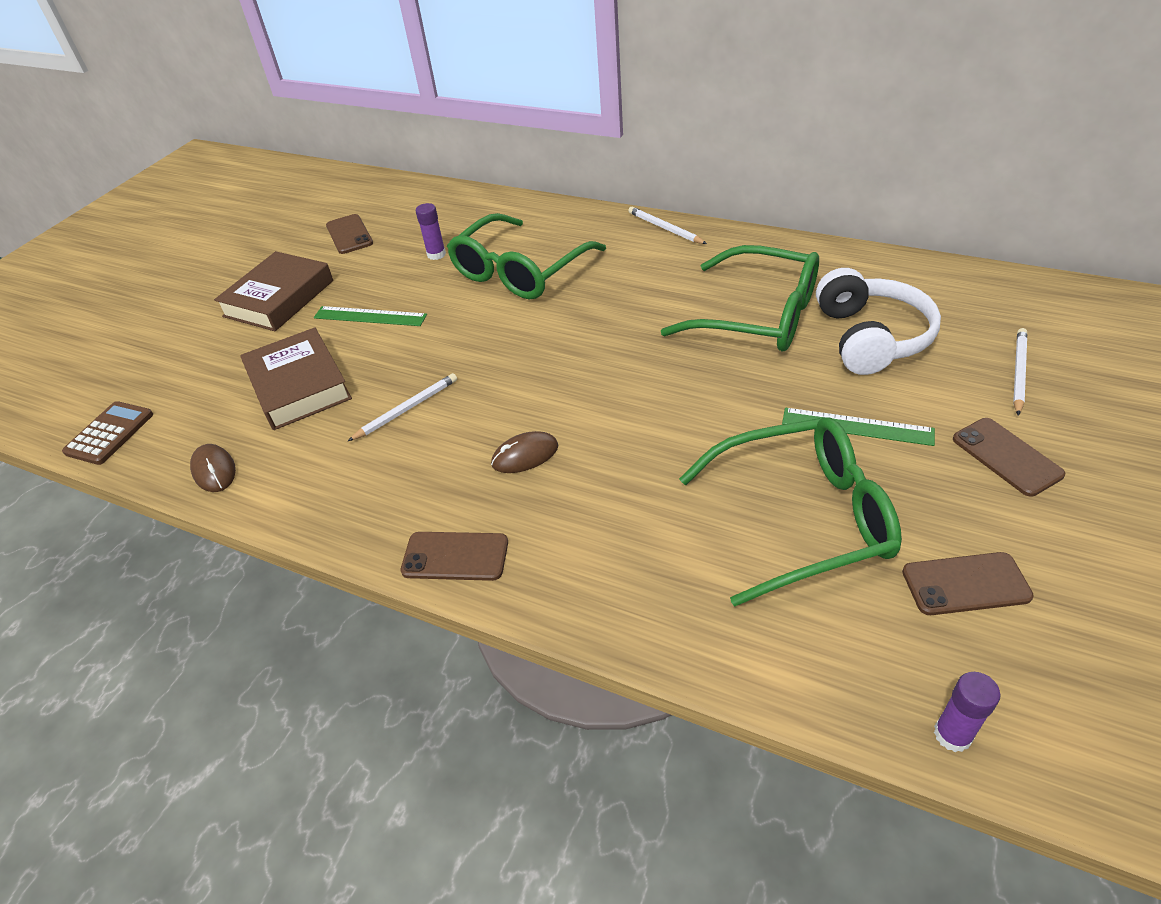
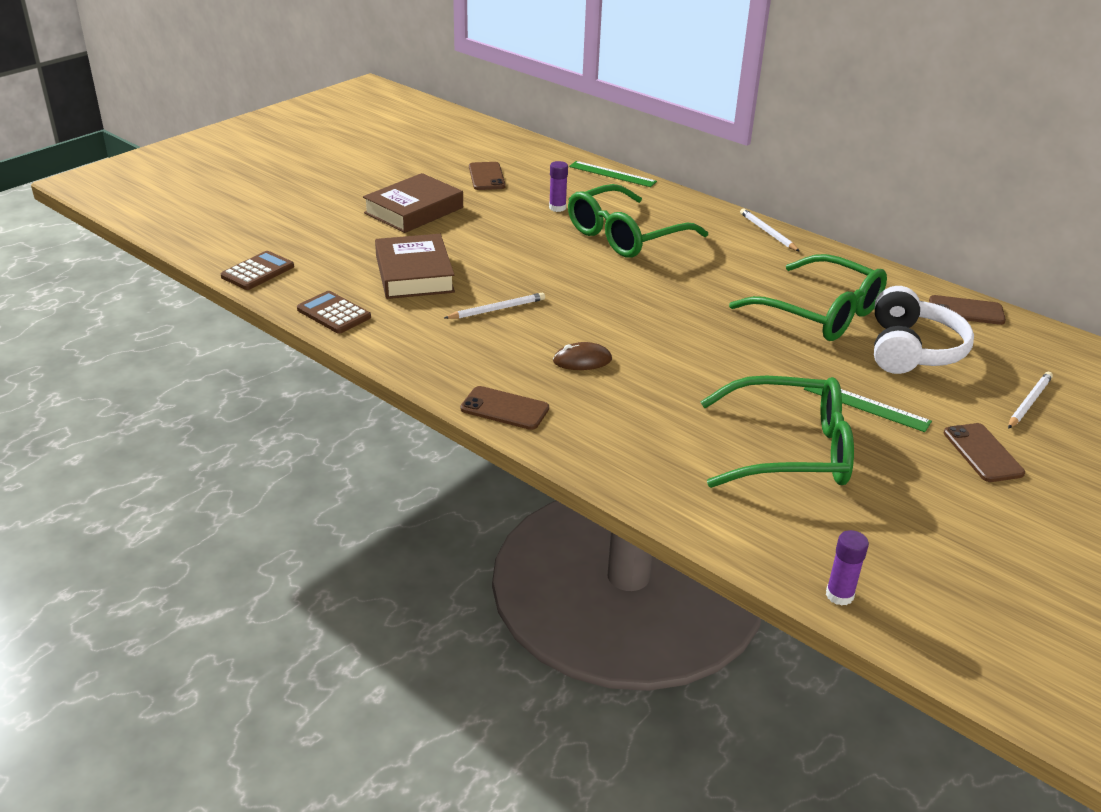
camera: 10 degrees right, 10 degrees down
brown mouse [190,444,236,492] -> brown calculator [297,291,371,334]
green ruler [314,306,427,326] -> green ruler moved to [569,161,657,187]
brown phone [902,552,1034,615] -> brown phone moved to [929,295,1006,325]

